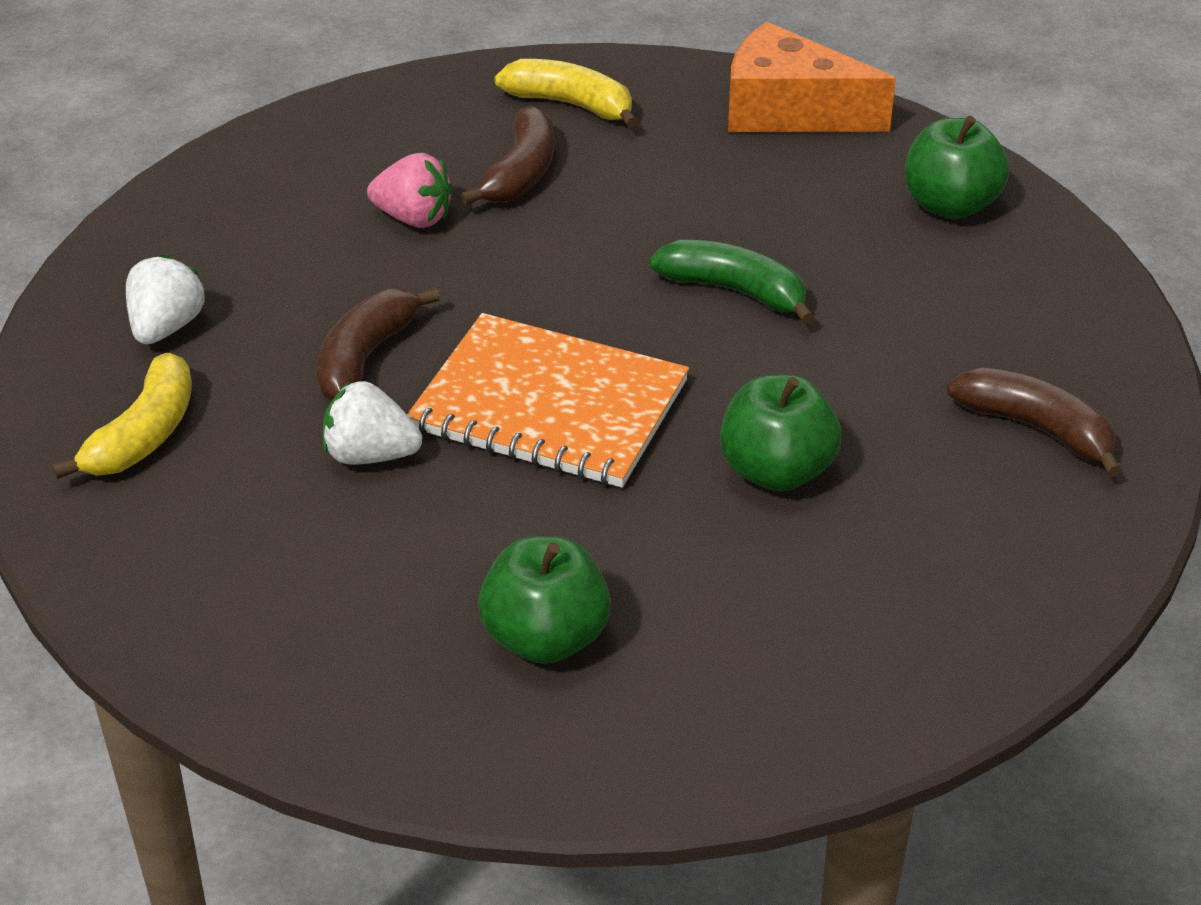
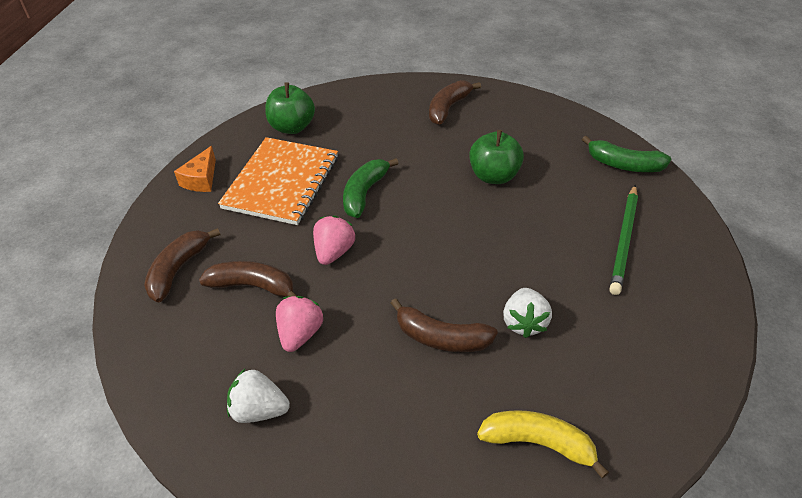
camera: 95 degrees left, 5 degrees up
white strawberry [126,254,206,344] -> white strawberry moved to [227,369,290,423]
orange notebook [407,313,689,488] -> orange notebook moved to [218,137,338,225]
green apple [478,536,611,664] -> green pencil [610,185,638,295]
yellow banana [495,59,638,128] -> brown banana [144,228,220,302]
orange cheese [728,21,896,132] -> orange cheese [174,146,216,192], size x0.56
none -> pink strawberry [313,216,355,265]
none -> green banana [582,136,671,172]

